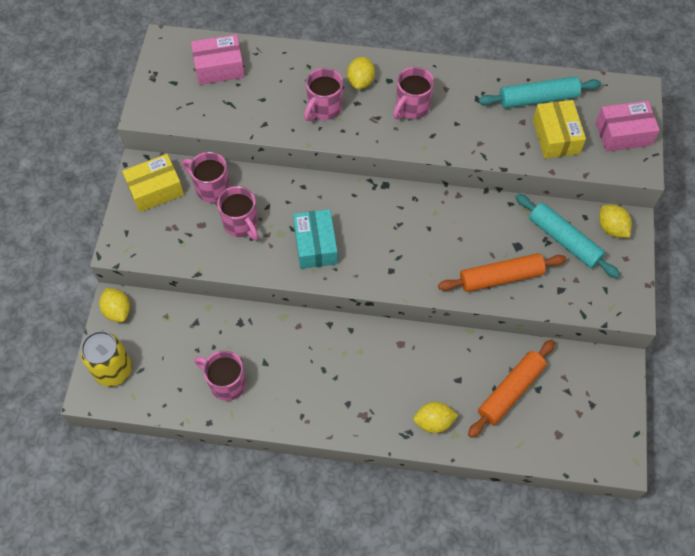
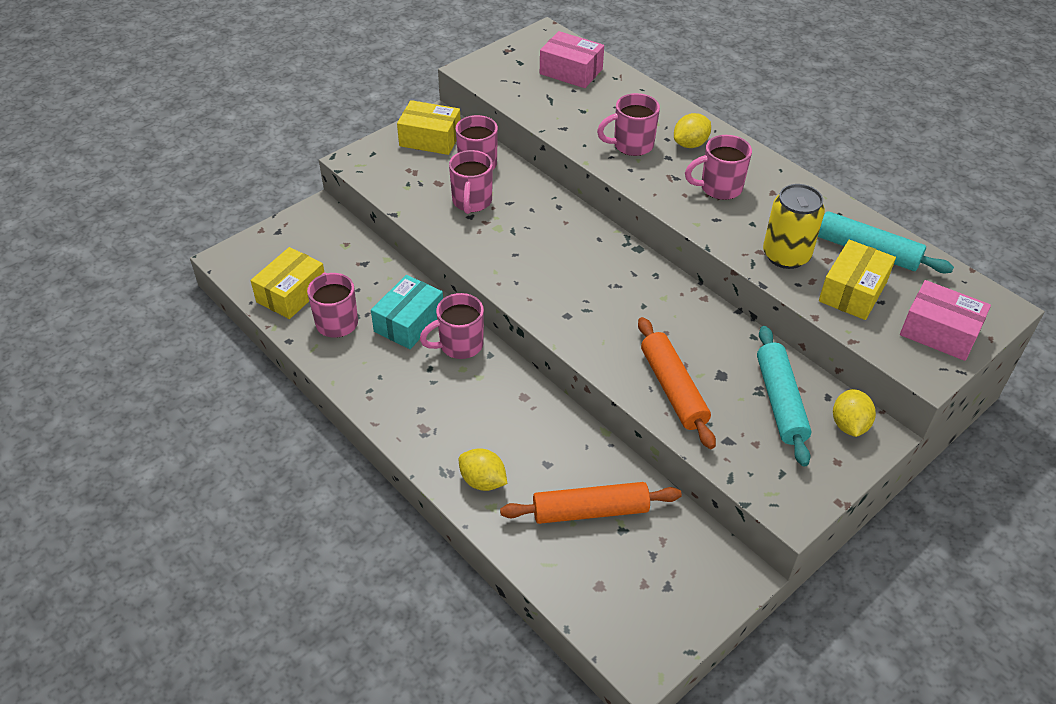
camera: 40 degrees right, 15 degrees down
yellow can [80,331,132,387] -> yellow can moved to [763,184,825,269]
yellow lemon [99,288,130,322] -> none
turquoise box [293,209,338,269] -> turquoise box moved to [371,275,443,349]
orange rolling pin [438,253,566,292] -> orange rolling pin turned 45 degrees clockwise [638,317,716,449]
none -> yellow box [251,247,324,319]
none -> pink mug [420,293,484,359]

